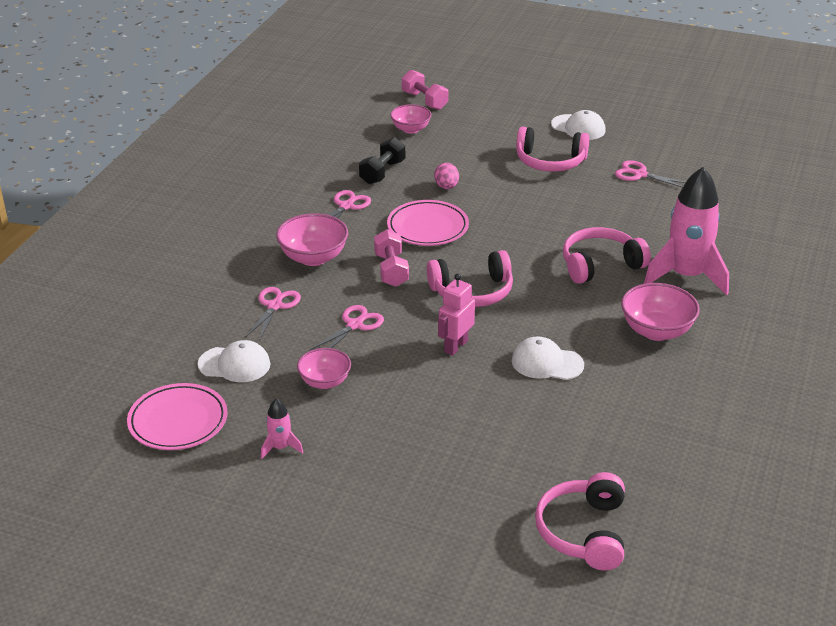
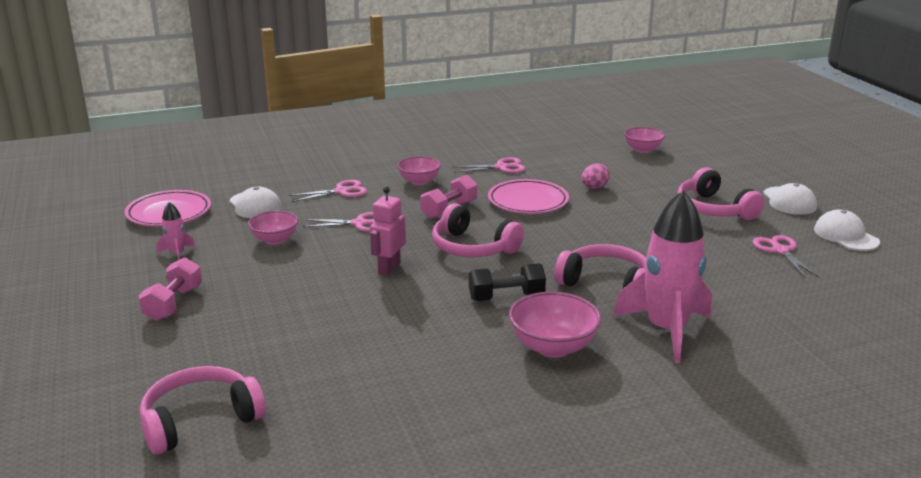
camera: 50 degrees right, 10 degrees down
pink bowl [276,213,348,266] -> pink bowl [397,156,441,185], size x0.67
black dumbbell [359,137,405,184] -> black dumbbell moved to [469,263,546,301]
pink dumbbell [402,70,448,110] -> pink dumbbell moved to [139,257,202,321]
pink robot [438,274,475,356] -> pink robot turned 60 degrees counterclockwise [370,186,406,276]
white cap [512,336,584,380] -> white cap moved to [814,209,880,251]

